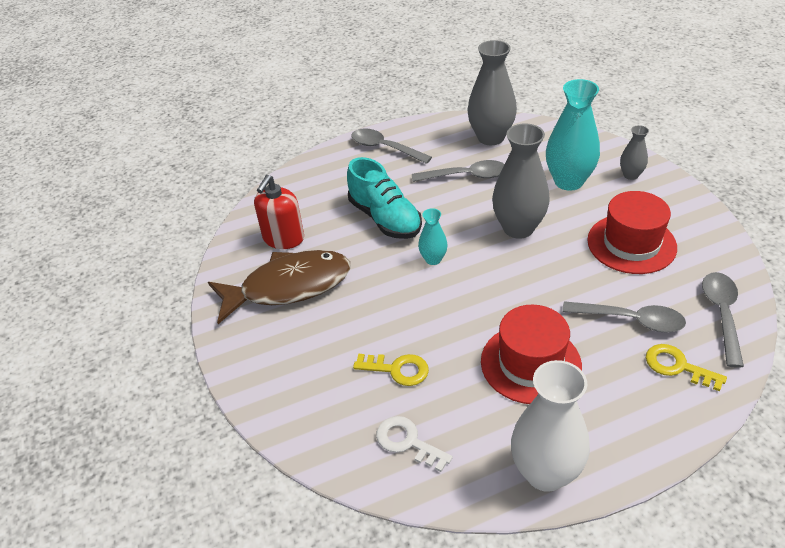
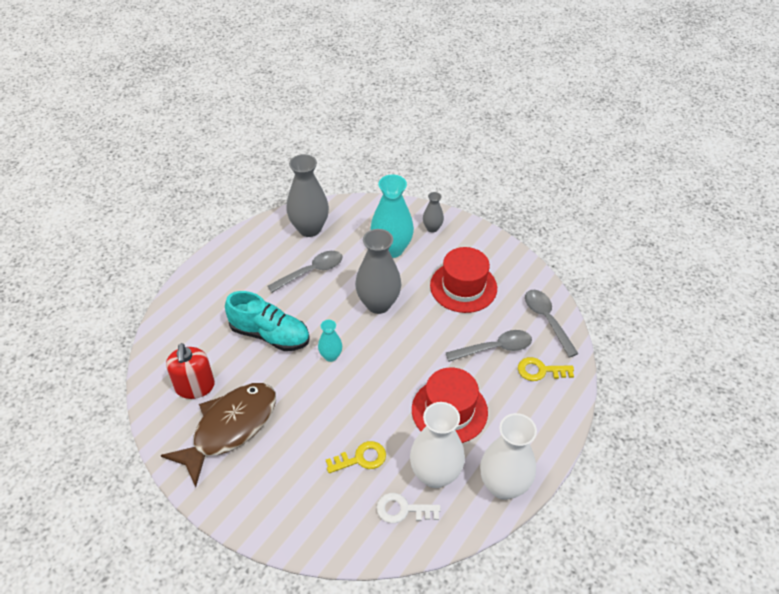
camera: 35 degrees left, 5 degrees up
grey spoon [351,128,432,164] -> none
none -> white vase [410,402,465,488]

